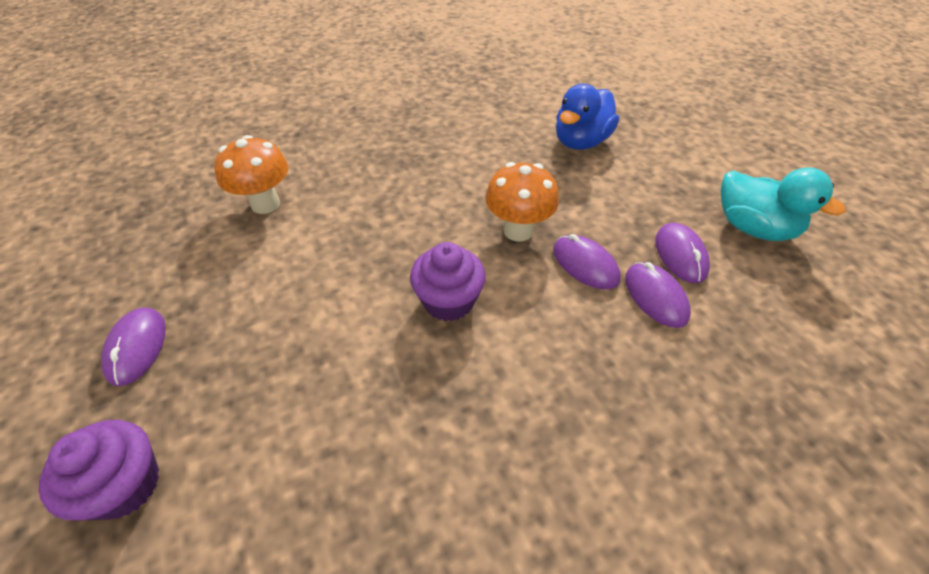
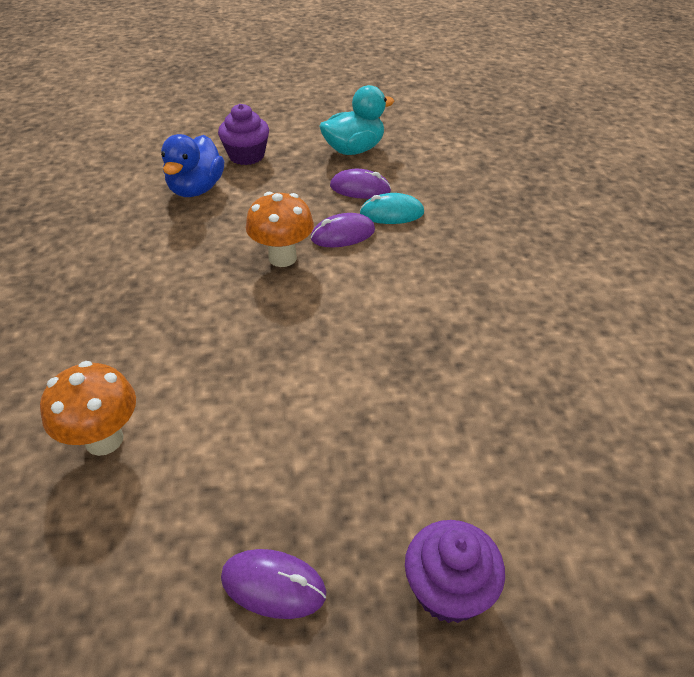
camera: 70 degrees left, 5 degrees down
purple cupcake [410,242,486,321] -> purple cupcake moved to [218,104,269,165]
blue duck [556,84,619,150] -> blue duck turned 45 degrees clockwise [161,134,224,197]
purple mouse [625,262,691,328] -> turquoise mouse [360,193,424,224]

